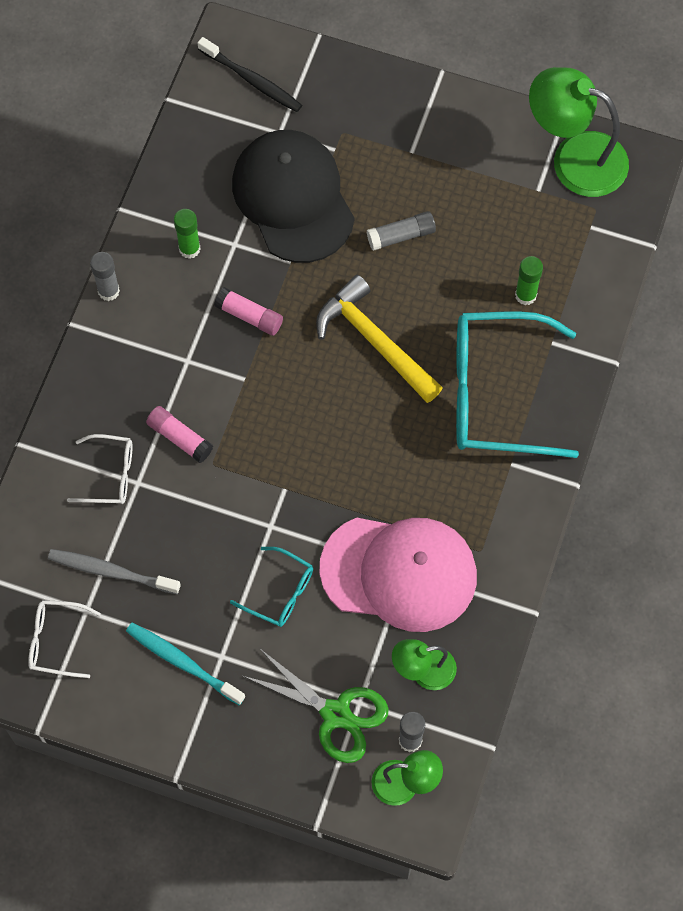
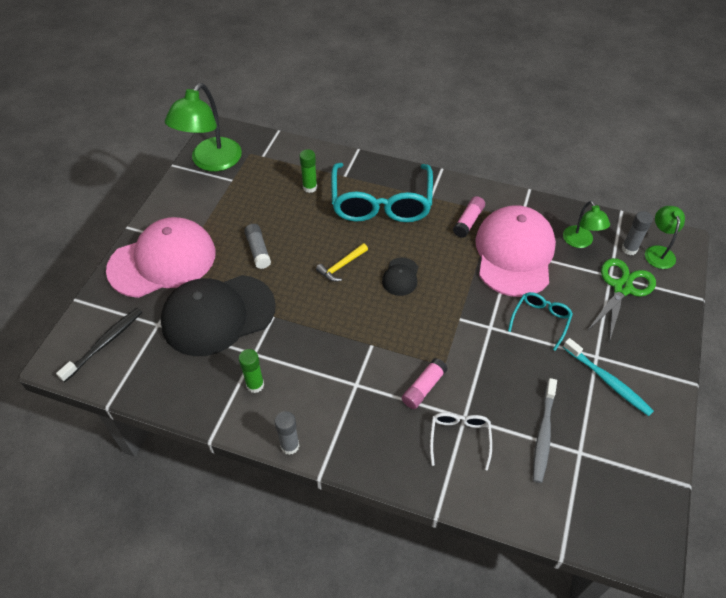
camera: 90 degrees left, 15 degrees down
white glasses [28,600,101,678] -> none
turquoise toothbrush [126,623,246,705] -> turquoise toothbrush turned 75 degrees counterclockwise [563,338,654,416]
pink glue stick [214,287,283,336] -> pink glue stick moved to [453,196,485,238]
yellow hammer [316,275,443,403] -> yellow hammer [316,243,368,282], size x0.53
none -> pink cap [106,217,216,298]
none -> black cap [382,257,418,296]

